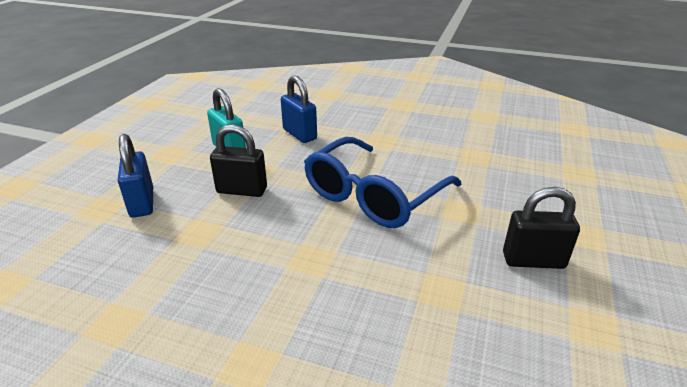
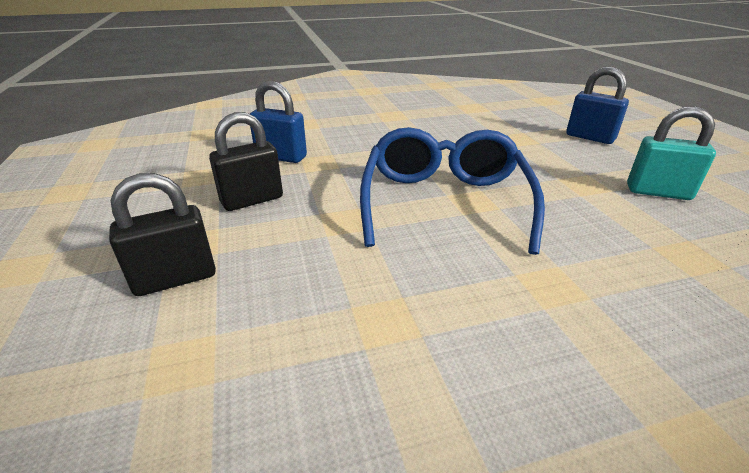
camera: 145 degrees right, 0 degrees up
black padlock [210,124,267,197] -> black padlock moved to [109,173,216,296]
blue padlock [281,76,317,143] -> blue padlock moved to [250,81,307,163]

